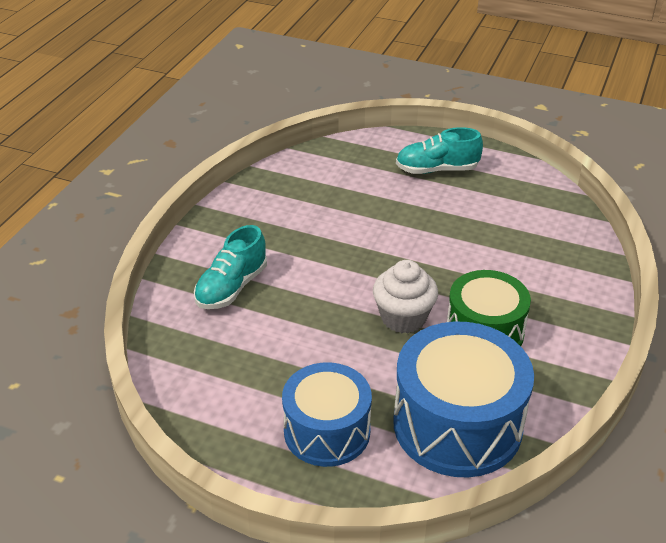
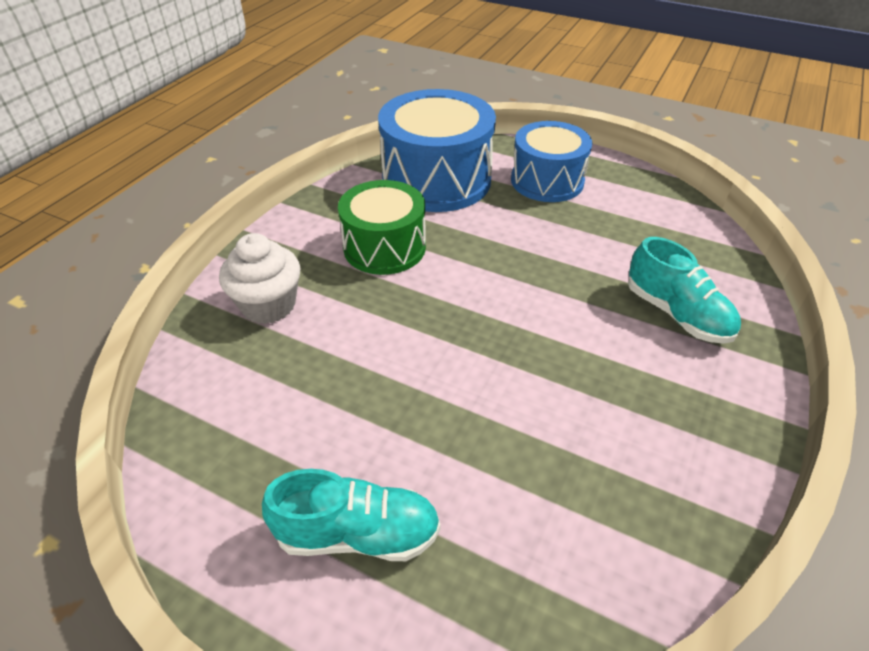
camera: 175 degrees left, 5 degrees up
turquoise shoe [194,225,267,309] -> turquoise shoe turned 105 degrees clockwise [628,237,741,344]
white cupcake [373,260,438,333] -> white cupcake moved to [219,233,301,324]

